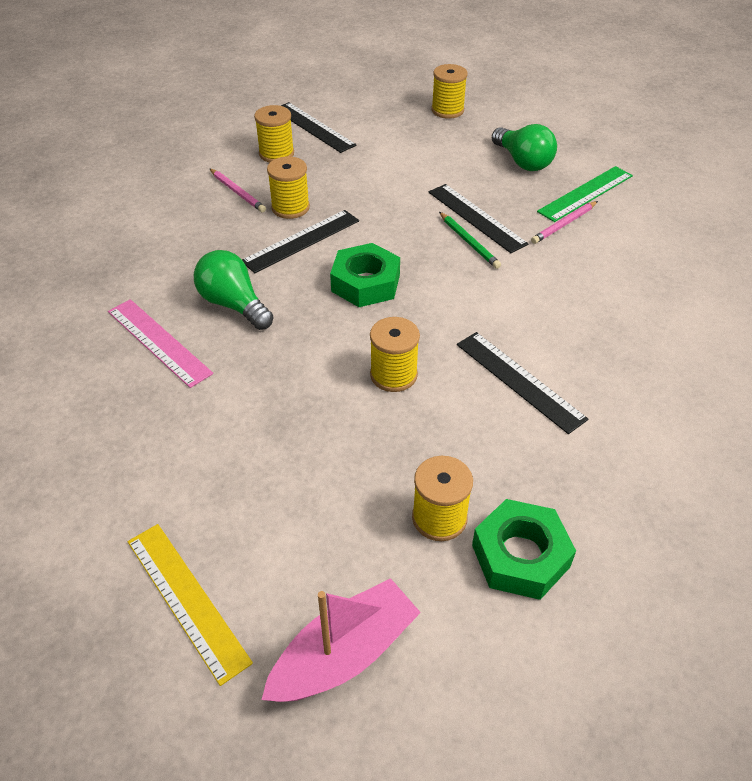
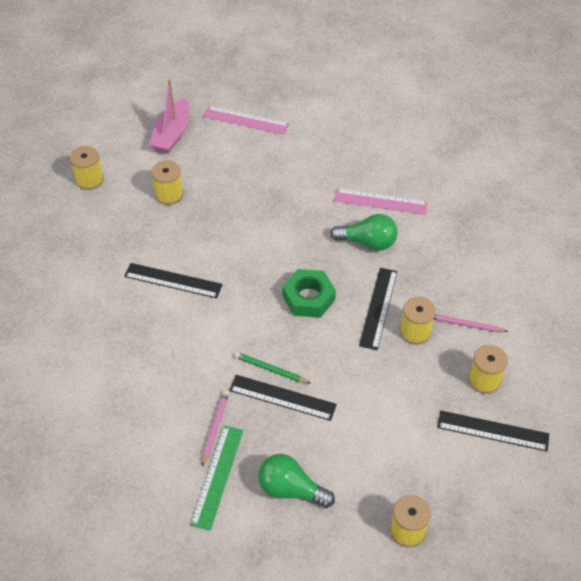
camera: 145 degrees right, 5 degrees up
yellow ruler [128,524,253,686] -> pink ruler [203,106,289,135]
yellow spool [370,317,420,392] -> yellow spool moved to [70,146,104,190]
green nut [472,499,576,600] -> none

